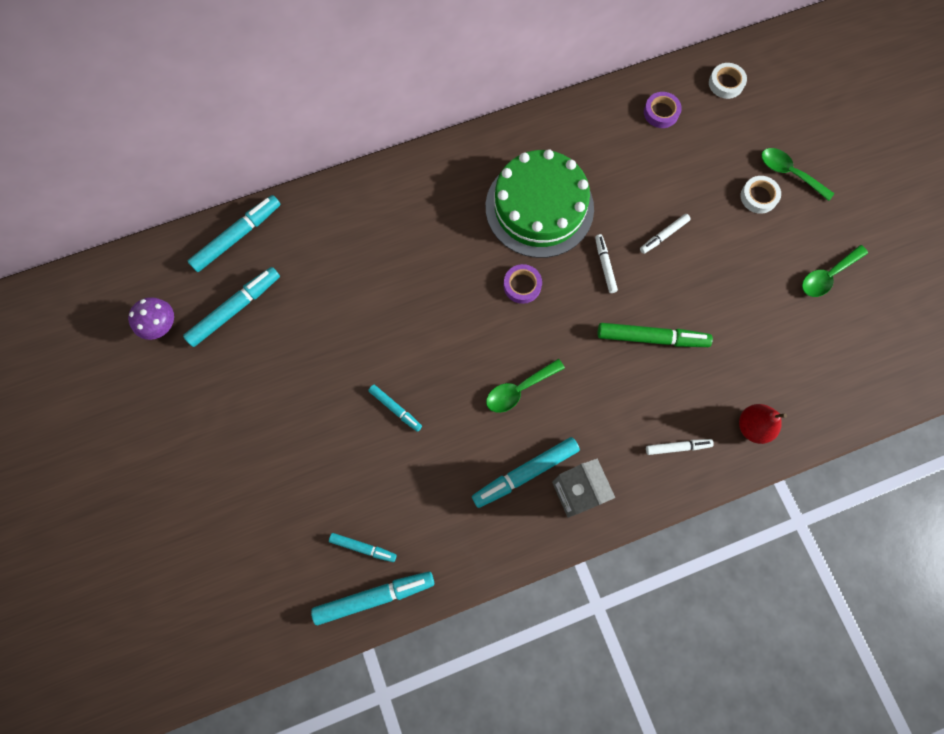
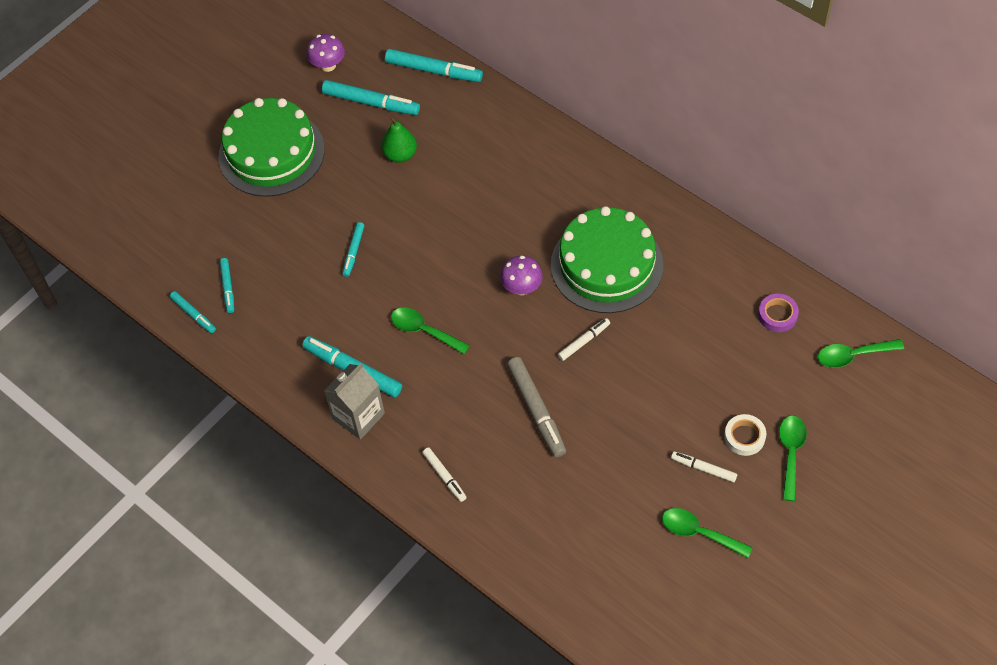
camera: 65 degrees right, 15 degrees down
turquoise marker [311,571,434,625] -> turquoise marker [170,291,216,333], size x0.57
purple tape [503,264,542,304] -> purple mushroom [500,256,543,295]
green marker [598,323,713,347] -> grey marker [507,357,566,457]
white marker [640,214,691,254] -> white marker moved to [671,451,737,482]
white tape [709,63,747,99] -> green spoon [818,339,904,368]
red pear [739,404,787,444] -> none
none -> green cake [218,98,325,197]
none -> green pear [381,116,417,163]

